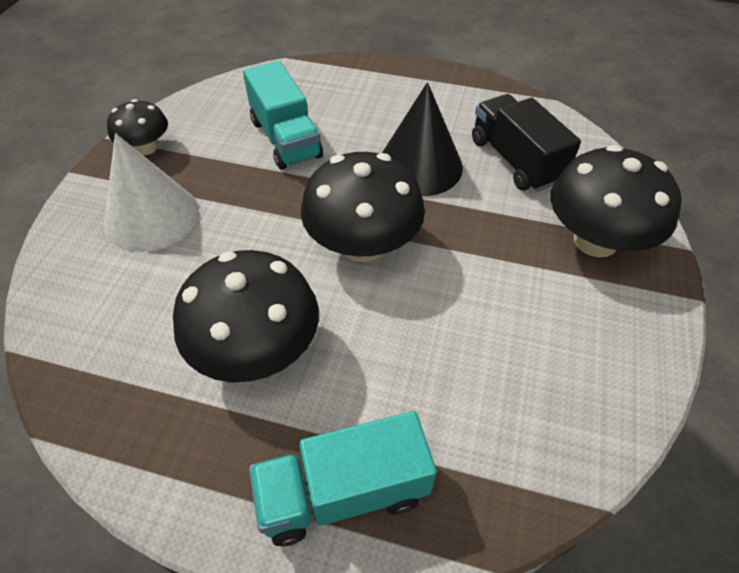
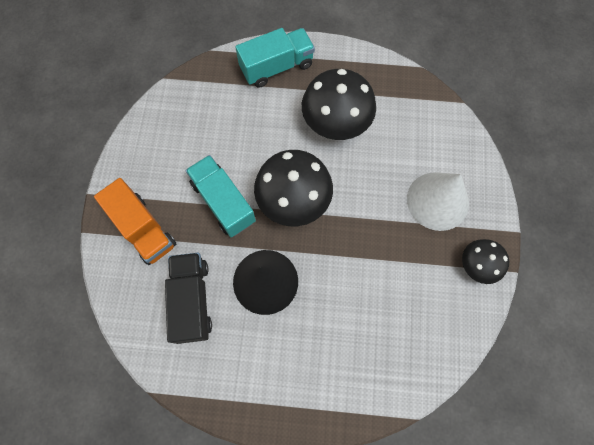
camera: 170 degrees right, 20 degrees up
turquoise truck [243,61,323,170] -> turquoise truck moved to [186,155,256,237]
black truck [472,94,581,192] -> black truck turned 150 degrees counterclockwise [165,253,212,344]
black mushroom [551,145,682,258] -> orange truck [94,178,176,265]

